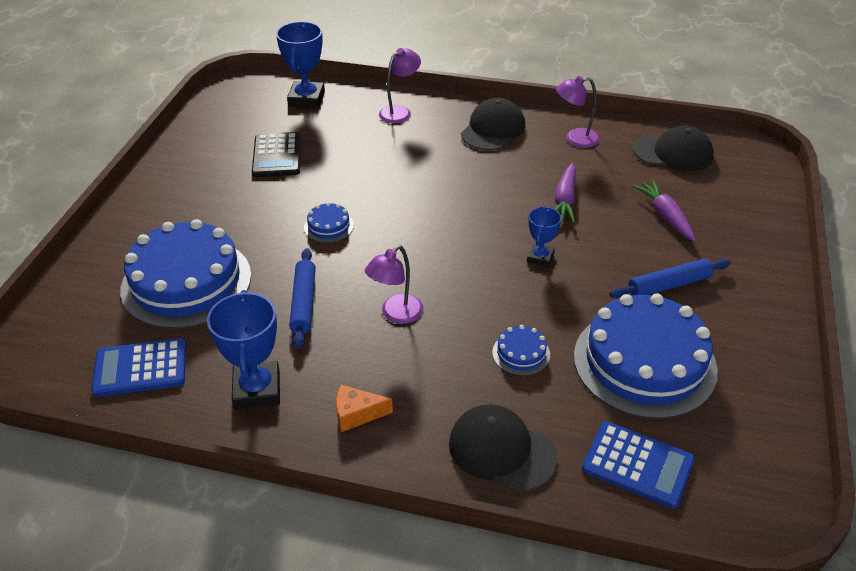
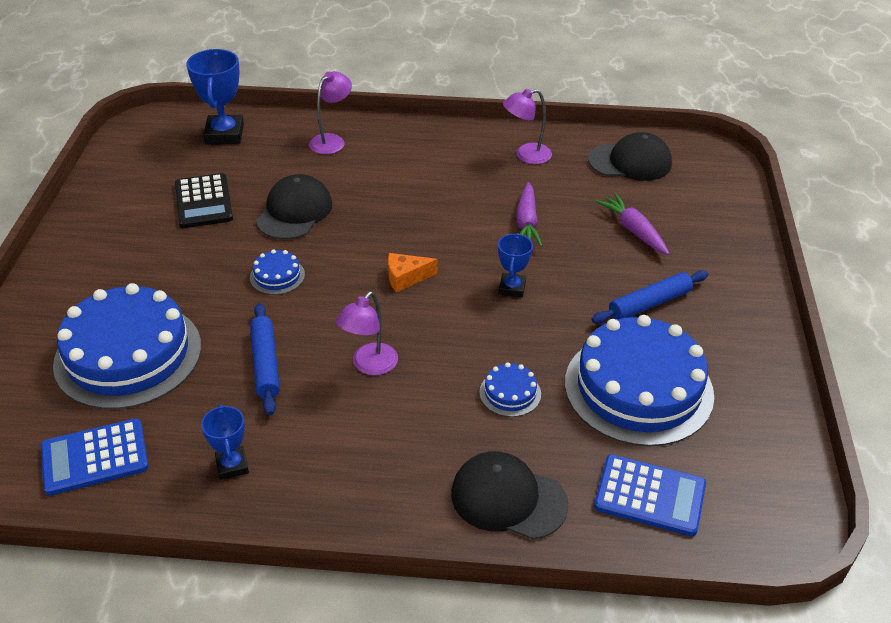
camera: 10 degrees left, 0 degrees up
blue trophy [207,290,280,409] -> blue trophy [201,404,249,480], size x0.58
orange cheese [336,385,393,432] -> orange cheese moved to [388,253,437,292]
black cap [461,98,525,150] -> black cap moved to [256,174,332,240]

